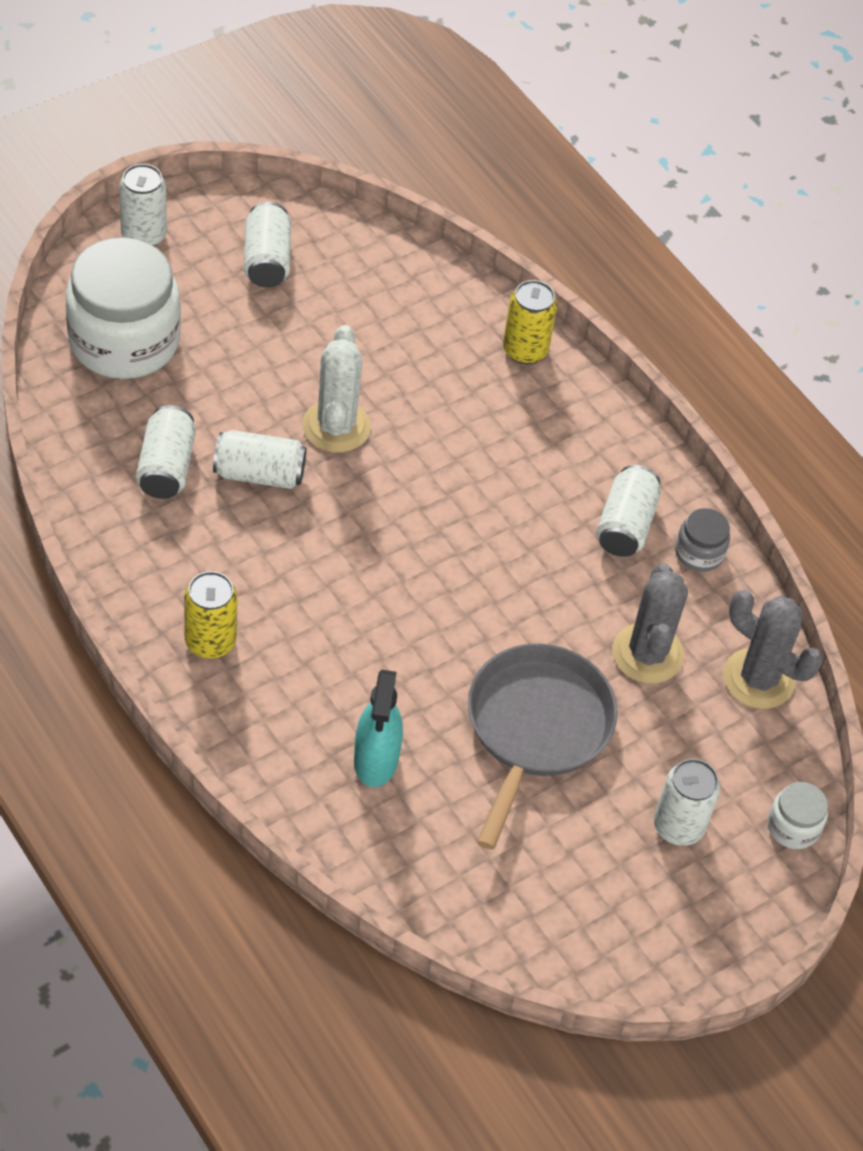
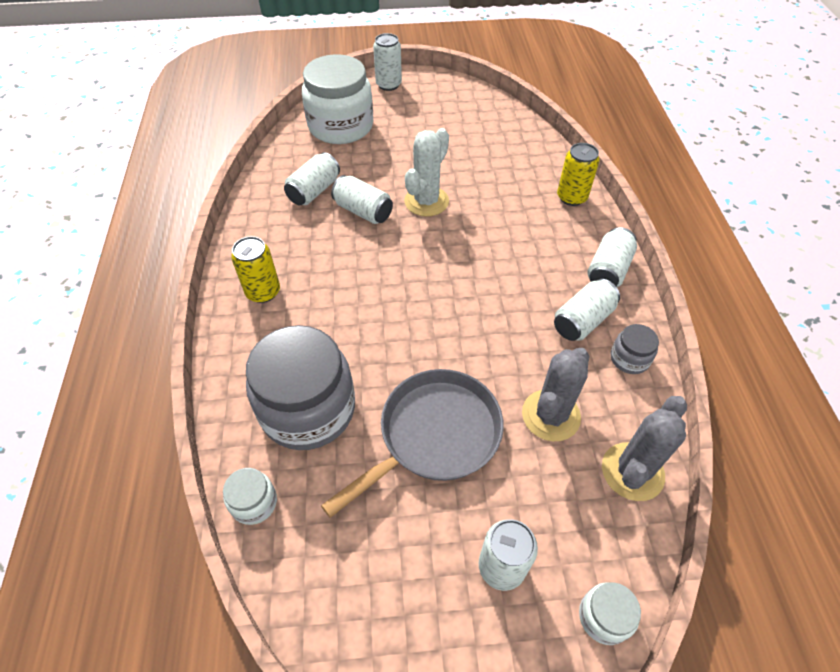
camera: 35 degrees right, 0 degrees up
white can [244,202,291,287] -> white can moved to [588,227,637,287]
turquoise spray bottle [354,670,403,787] -> grey jar [246,325,355,450]
grey cactus [723,590,823,709] -> grey cactus turned 60 degrees clockwise [602,396,687,501]
none -> white jar [223,468,277,525]

